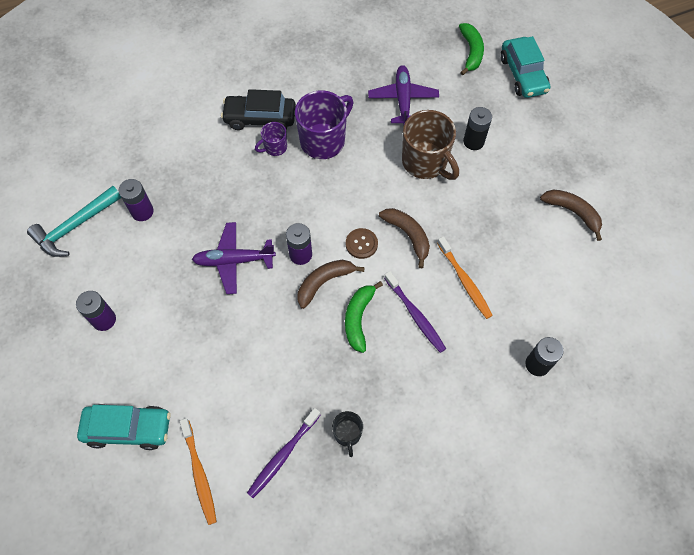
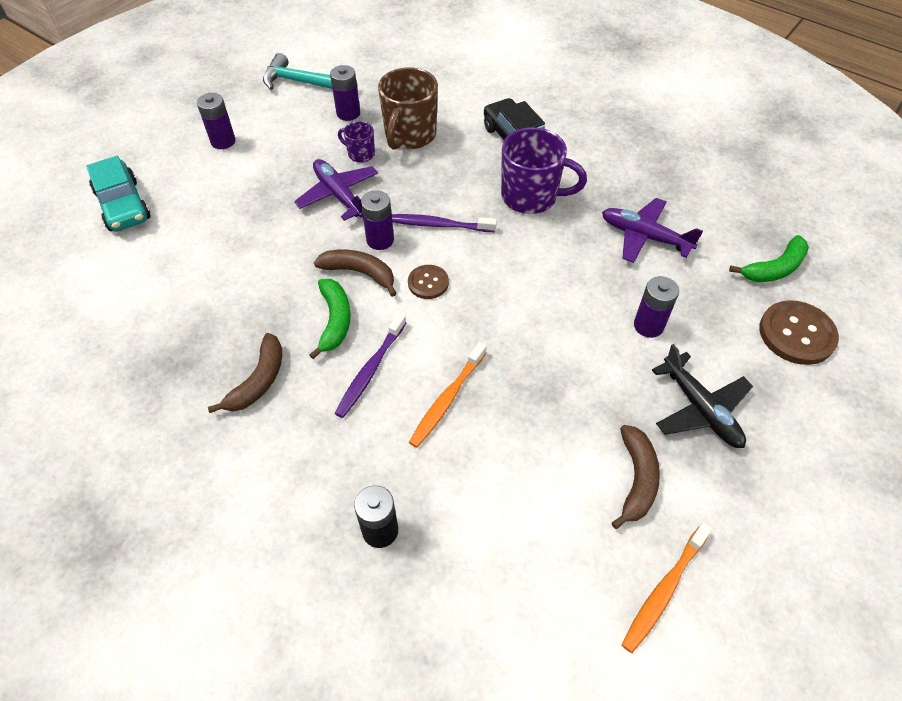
camera: 60 degrees right, 10 degrees down
orange toothbrush [180,418,217,525] -> orange toothbrush moved to [621,522,712,653]
purple toothbrush [247,408,320,498] -> purple toothbrush moved to [392,214,497,232]
purple mug [255,122,287,156] -> purple mug moved to [338,121,375,163]
black mug [332,411,363,457] -> none
green banana [345,281,383,353] -> green banana turned 105 degrees clockwise [309,279,351,359]
purple plane [368,65,439,124] -> purple plane turned 120 degrees counterclockwise [602,198,703,263]
brown banana [379,208,430,268] -> brown banana moved to [208,333,282,413]
brown mug [402,110,459,180] -> brown mug moved to [378,67,438,150]
black battery [463,107,492,150] -> purple battery [634,276,679,338]
turquoise car [500,36,550,98] -> brown button [759,300,839,365]
none -> black plane [652,344,753,448]

